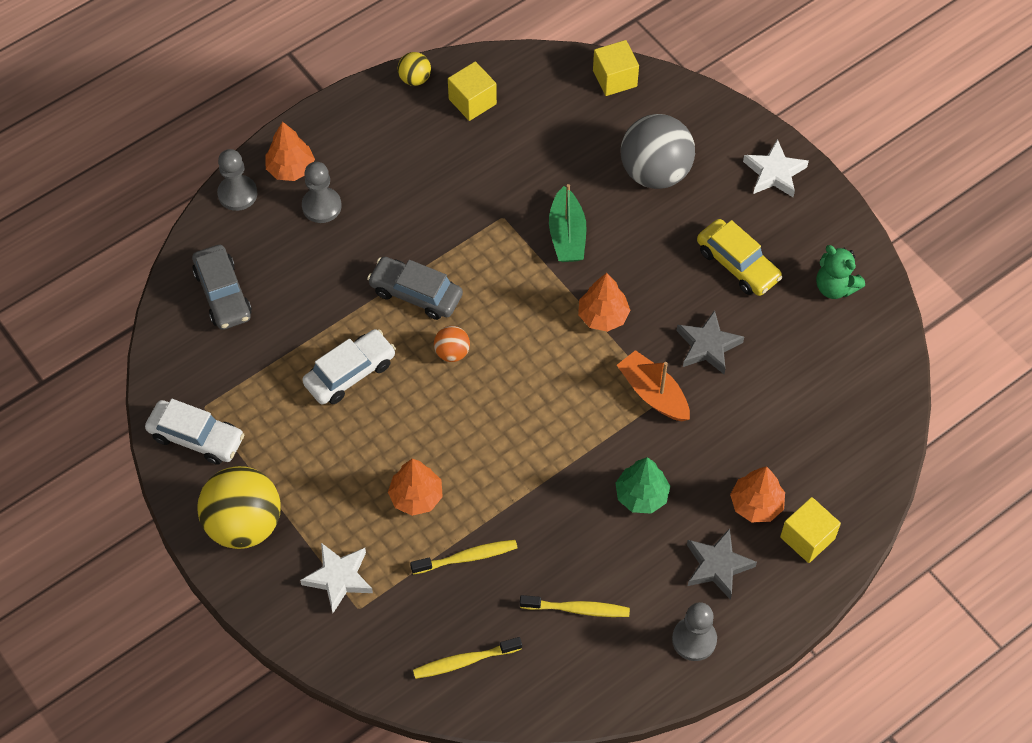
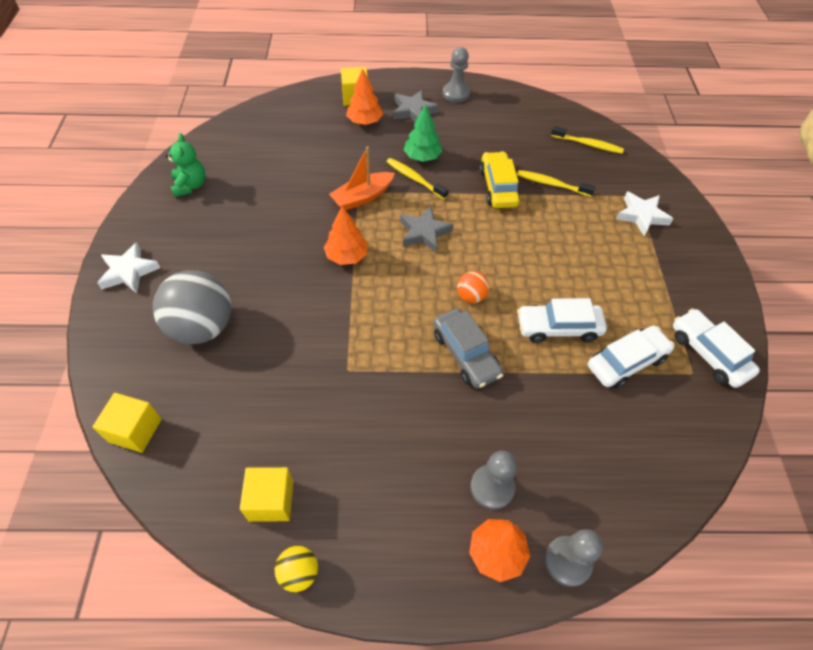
camera: 145 degrees left, 5 degrees down
grey car [192,245,252,330] -> none
yellow ball [197,466,281,549] -> none
orange tree [388,459,443,516] -> none
yellow toothbrush [520,595,630,617] -> yellow toothbrush moved to [386,158,449,199]
green boat [549,184,586,262] -> none
orange boat [617,350,690,421] -> orange boat turned 60 degrees clockwise [329,146,395,210]
grey star [677,310,744,374] -> grey star moved to [400,206,454,253]
yellow car [697,219,783,296] -> yellow car moved to [480,151,520,208]
none -> white car [588,326,675,389]

